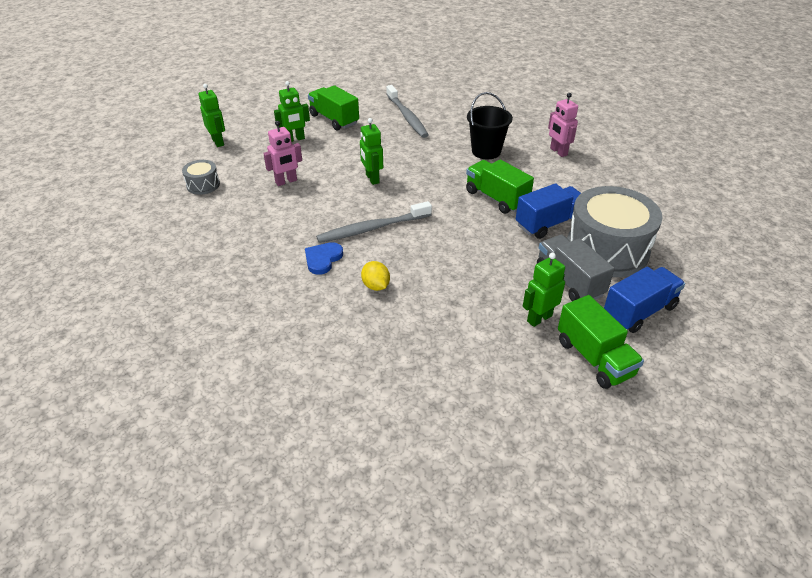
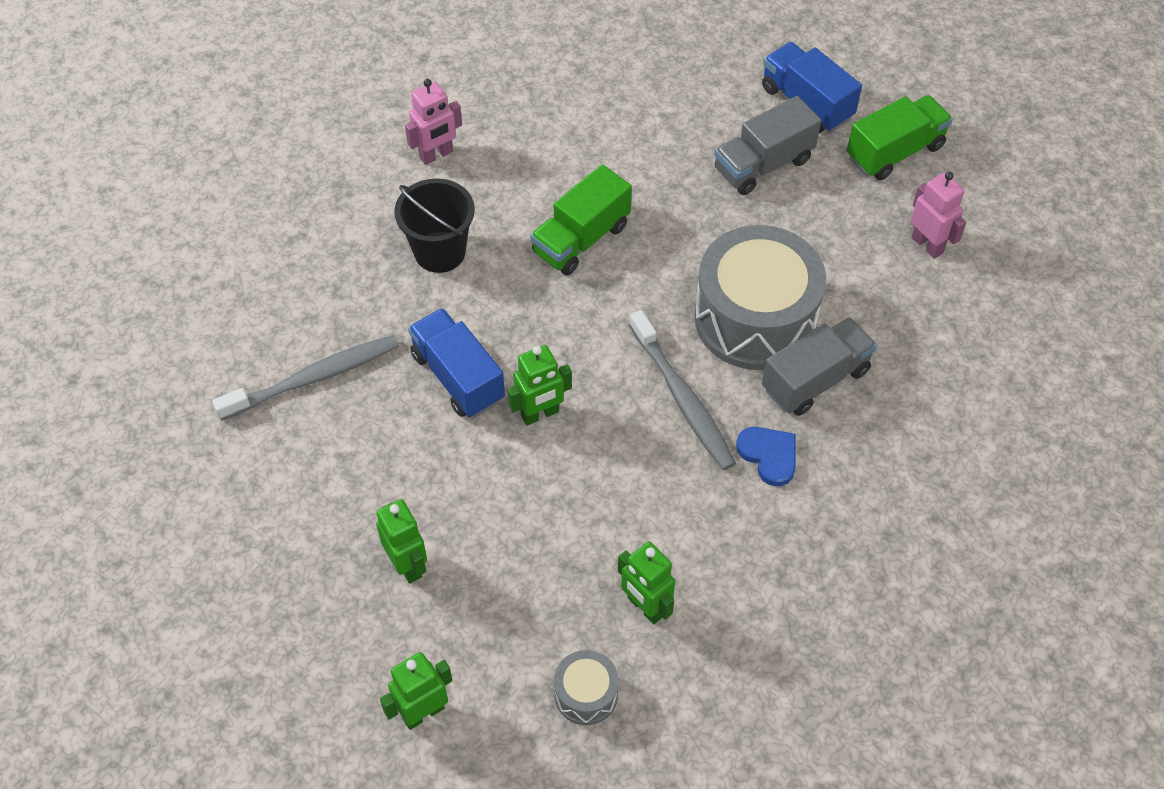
camera: 95 degrees left, 15 degrees up
pink robot [263,121,302,186] -> pink robot moved to [911,172,966,259]
blue heart [305,242,343,275] -> blue heart turned 150 degrees counterclockwise [736,427,796,486]
green truck [308,85,359,130] -> none
yellow lemon [361,261,390,291] -> grey truck [762,317,877,416]
blue truck [516,183,581,239] -> blue truck moved to [408,308,505,418]
green robot [523,252,565,327] -> green robot moved to [618,542,675,624]
grey drum [567,186,663,277] -> grey drum moved to [694,225,826,370]

